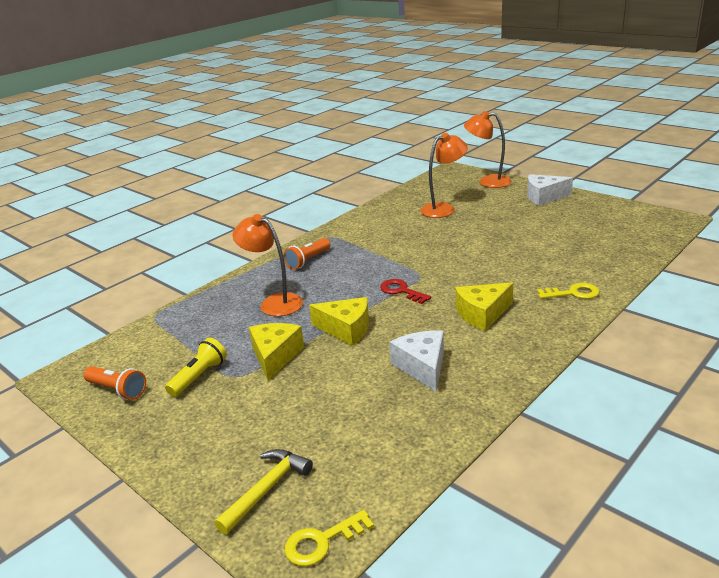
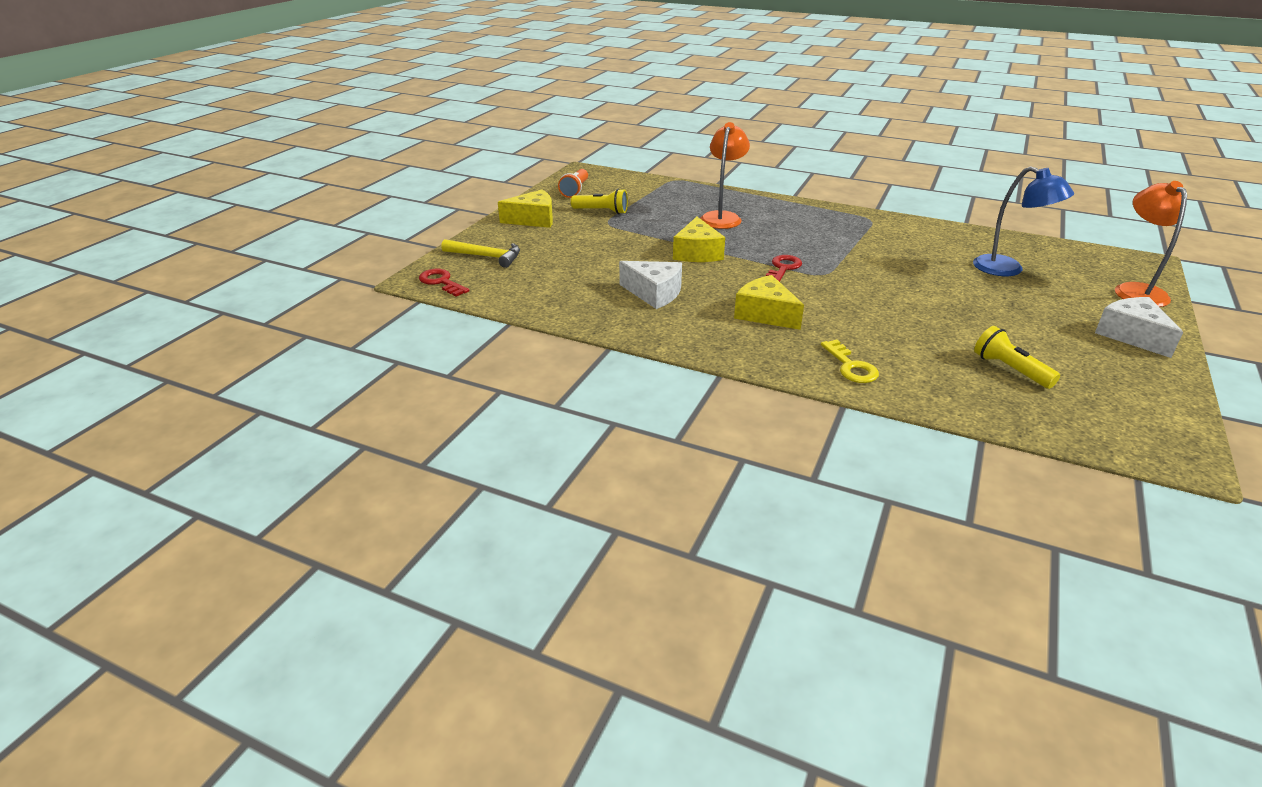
camera: 70 degrees right, 5 degrees up
yellow cheese [249,323,304,381] -> yellow cheese moved to [498,189,553,228]
orange flashlight [283,238,331,270] -> none
yellow key [285,510,374,566] -> red key [419,269,469,297]
white cheese [390,331,444,392] -> white cheese turned 60 degrees clockwise [619,261,682,309]
orange lamp [420,133,468,218] -> blue lamp [973,166,1074,276]
none -> yellow flashlight [974,326,1060,389]

